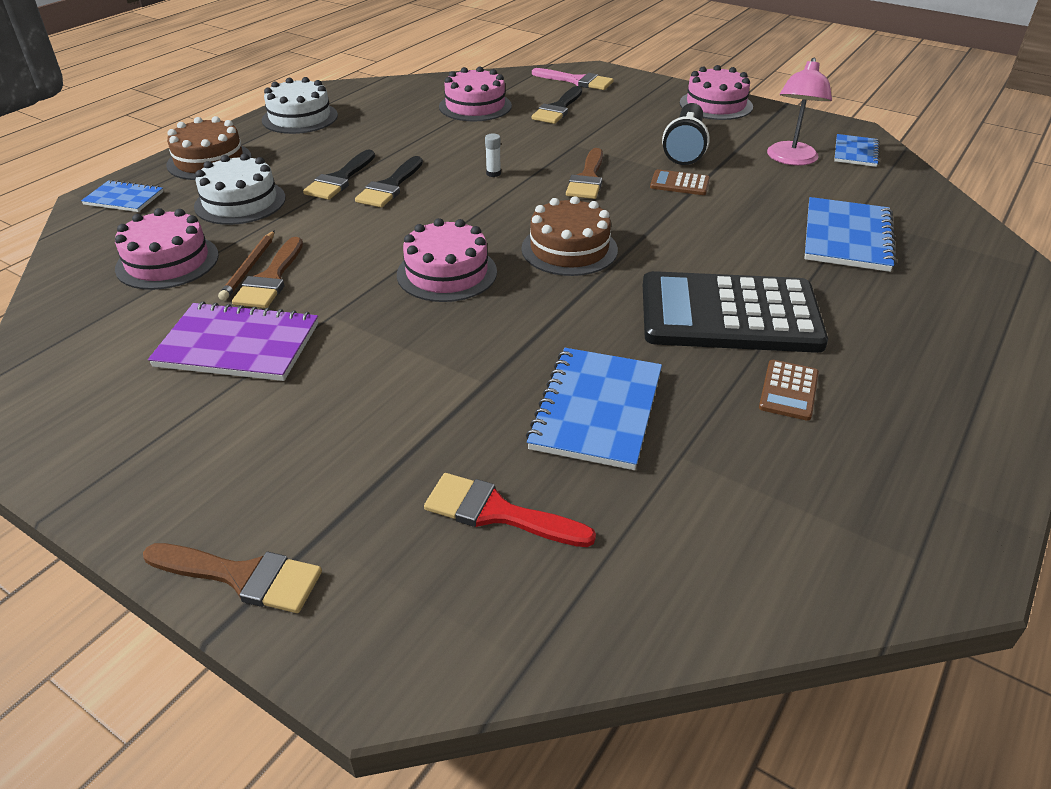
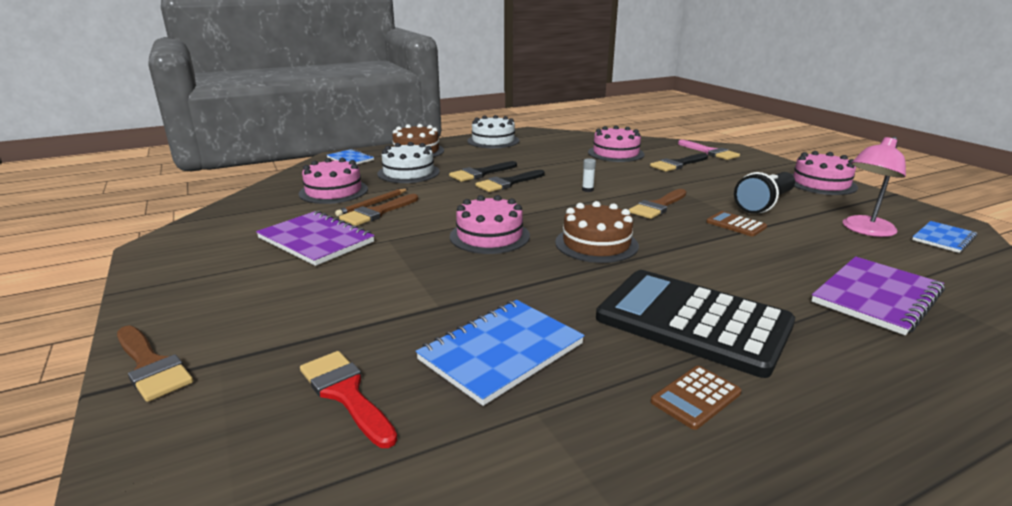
camera: 30 degrees right, 15 degrees down
blue notebook [804,197,897,272] -> purple notebook [811,257,945,335]

